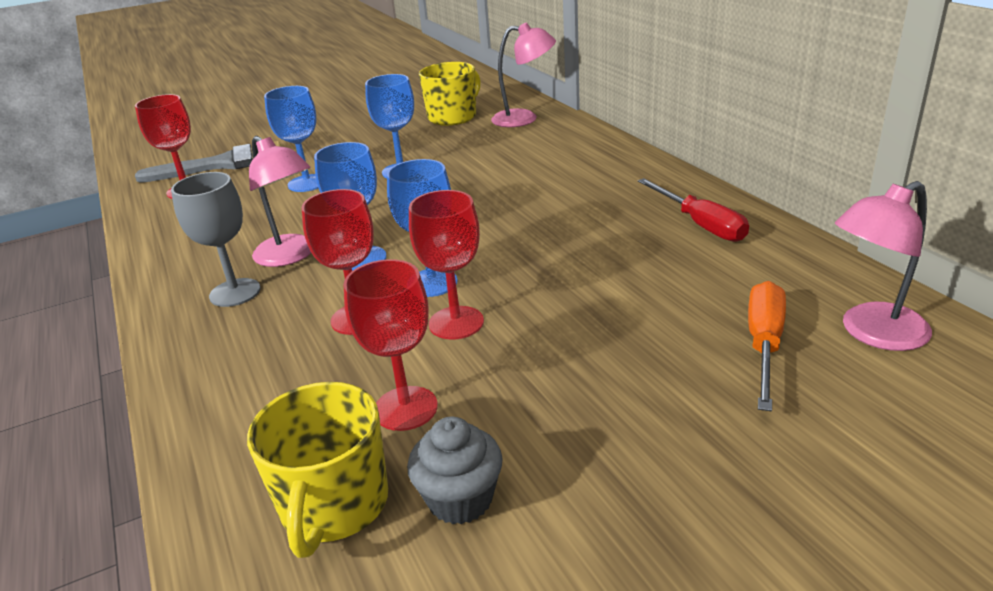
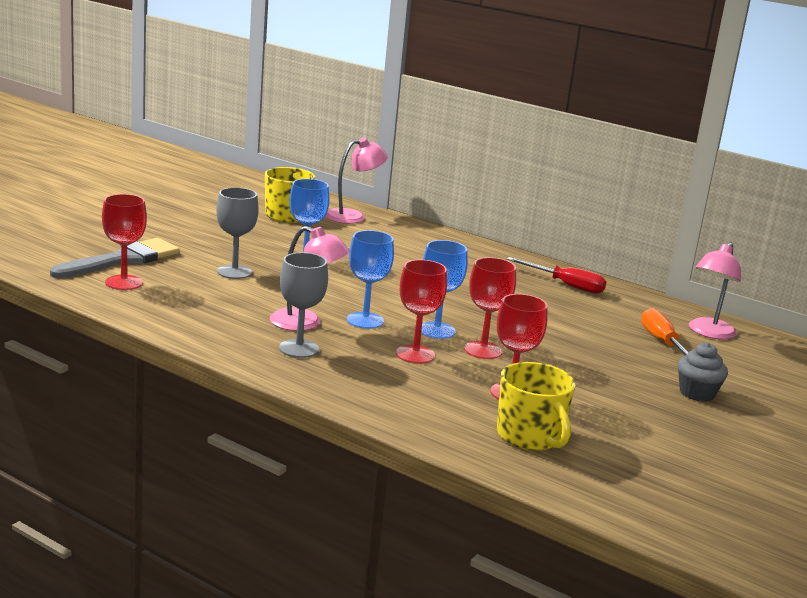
camera: 35 degrees left, 10 degrees down
blue goblet [264,86,318,192] -> grey goblet [216,187,259,279]
grey cupcake [407,417,503,524] -> grey cupcake moved to [678,342,728,402]

